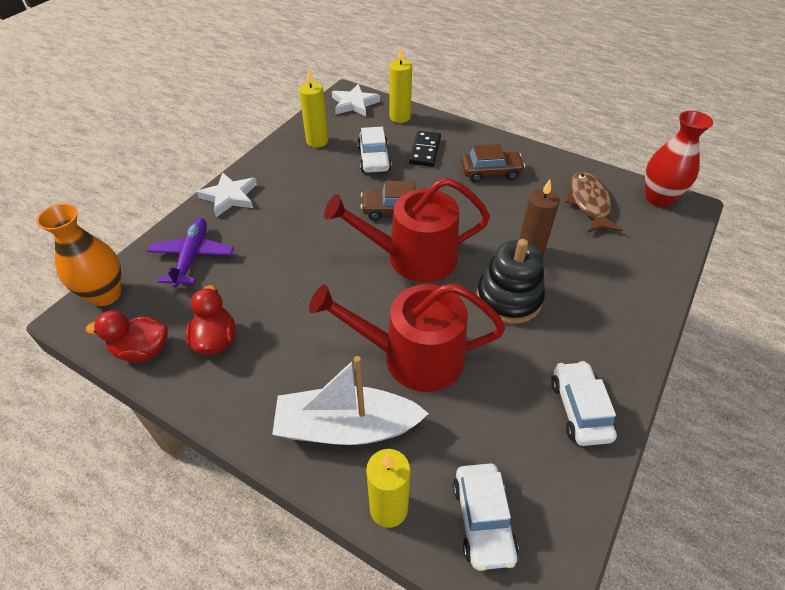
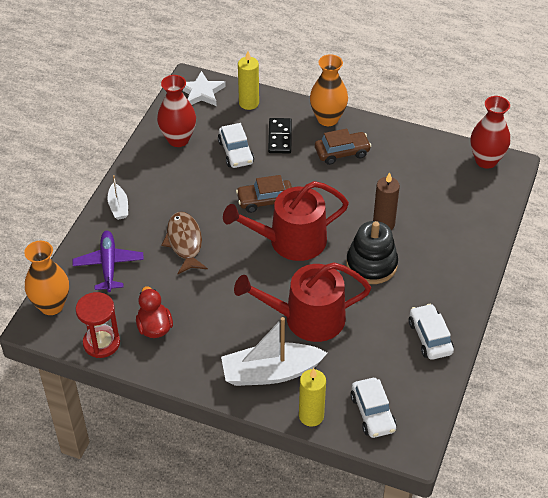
camera: 10 degrees left, 0 degrees up
red duck [86,310,168,362] -> red hourglass [76,292,120,358]
white star [197,172,257,217] -> white boat [107,175,128,220]
yellow candle [299,70,328,148] -> red vase [157,75,196,147]
brown fish [565,172,623,233] -> brown fish moved to [162,212,208,274]
none -> orange vase [310,54,348,126]

